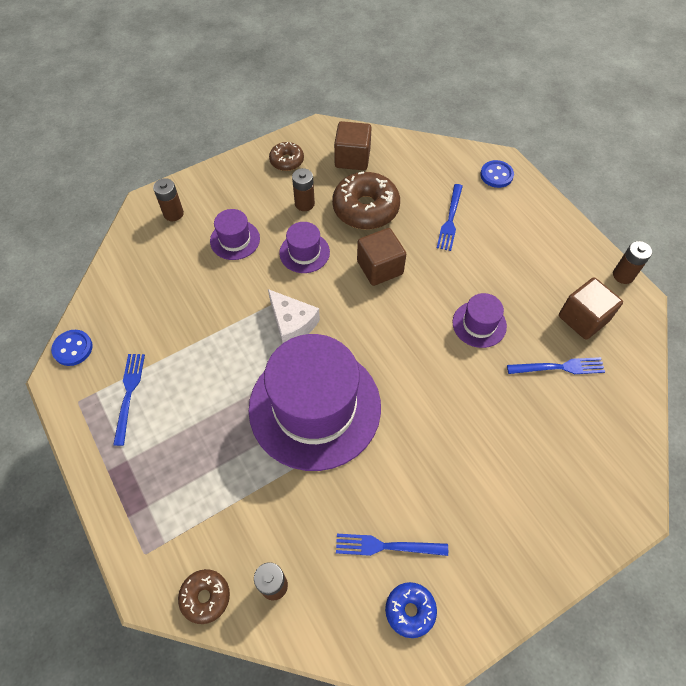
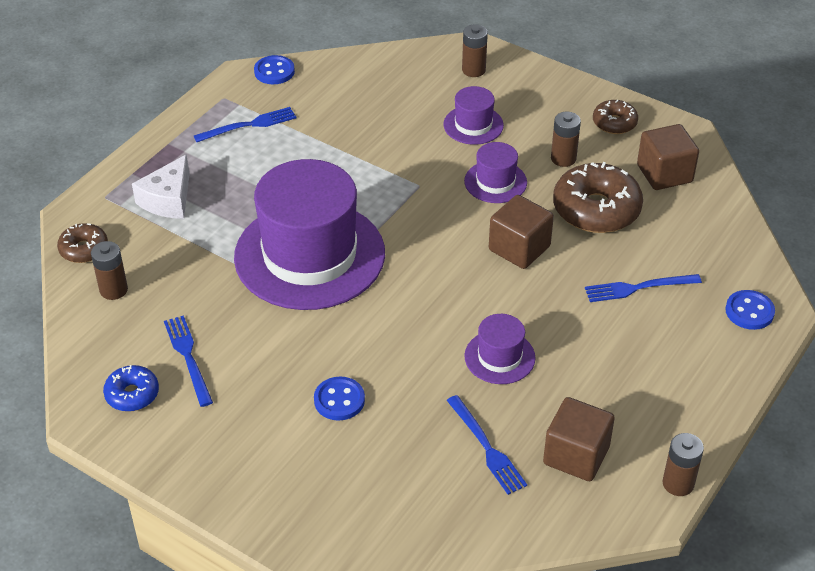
camera: 65 degrees right, 15 degrees down
white cheese [268,289,320,344] -> white cheese moved to [132,154,190,219]
none -> blue button [314,377,365,421]

